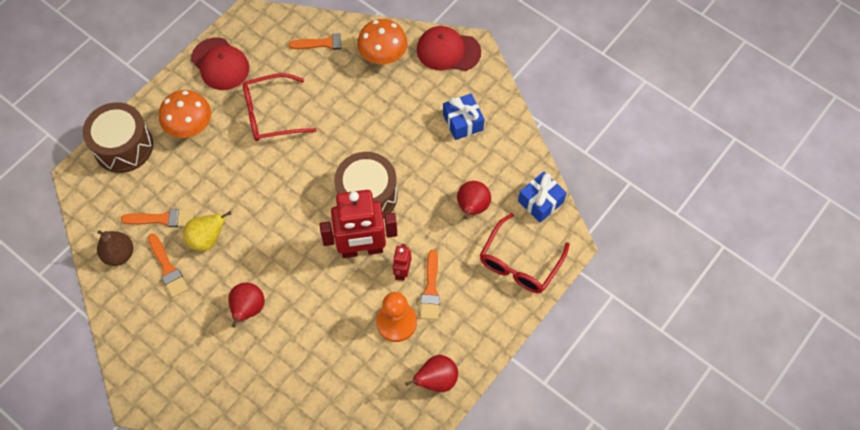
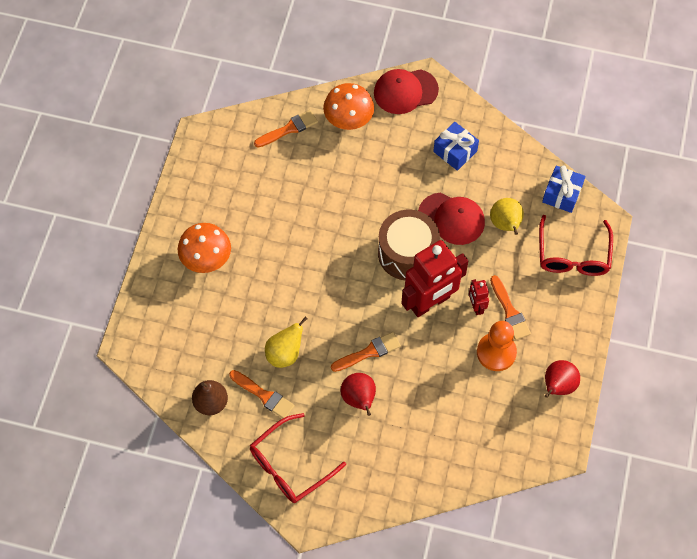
camera: 25 degrees left, 0 degrees up
brown drum [83,102,153,173] -> none
orange brush [121,209,194,227] -> orange brush moved to [331,332,401,372]
red cap [191,37,249,90] -> red cap moved to [418,193,485,245]
red glasses [243,73,317,141] -> red glasses moved to [250,413,346,503]
red pear [457,181,491,219] -> yellow pear [490,198,524,235]

